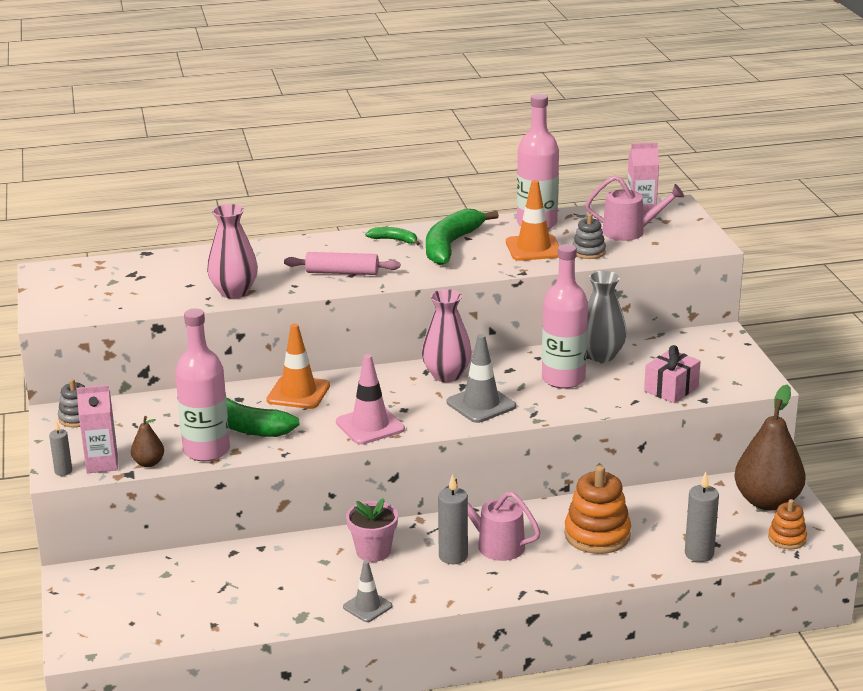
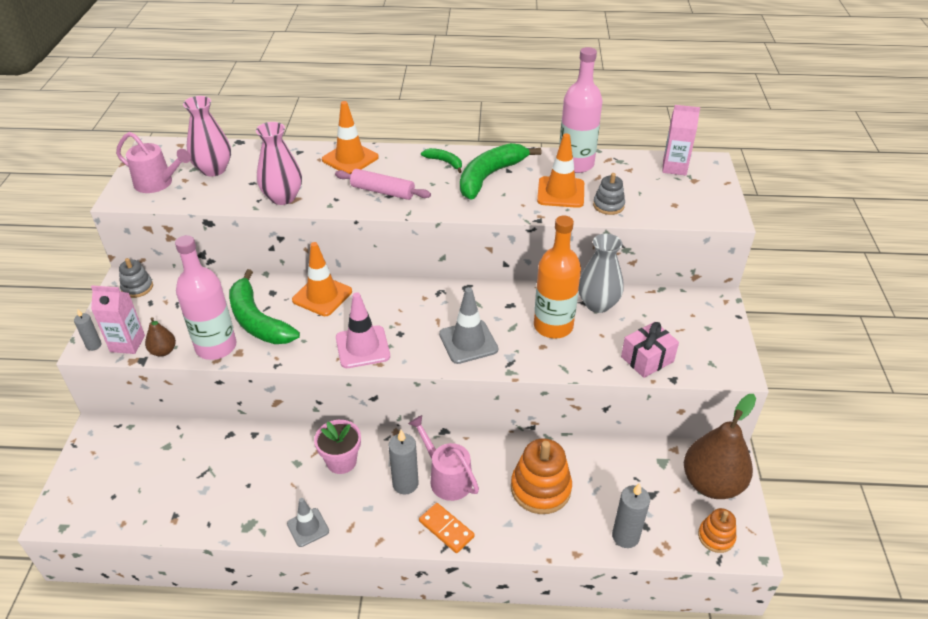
camera: 15 degrees right, 15 degrees up
pink vase [422,289,472,382] -> pink vase moved to [183,96,231,177]
pink bottle [542,244,588,389] -> orange bottle [534,216,581,339]
pink watering can [586,175,684,241] -> pink watering can moved to [116,132,191,193]
none -> orange traffic cone [322,101,379,174]
none -> orange domino [419,503,475,553]

